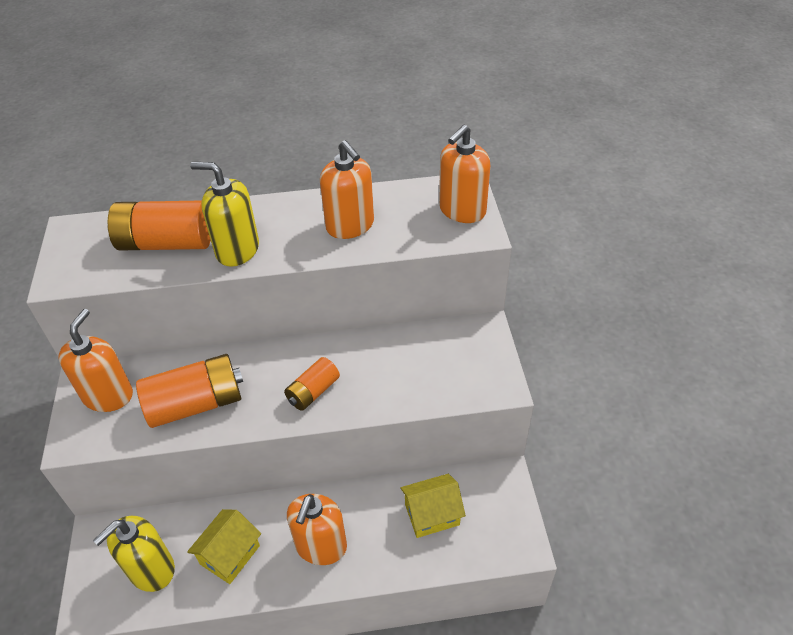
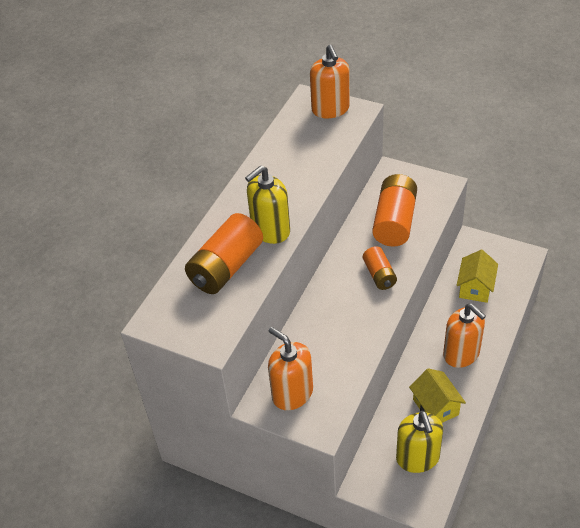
camera: 55 degrees left, 0 degrees up
orange battery [136,354,243,428] -> orange battery moved to [372,174,417,247]
orange soap dispenser [320,140,374,239] -> none

